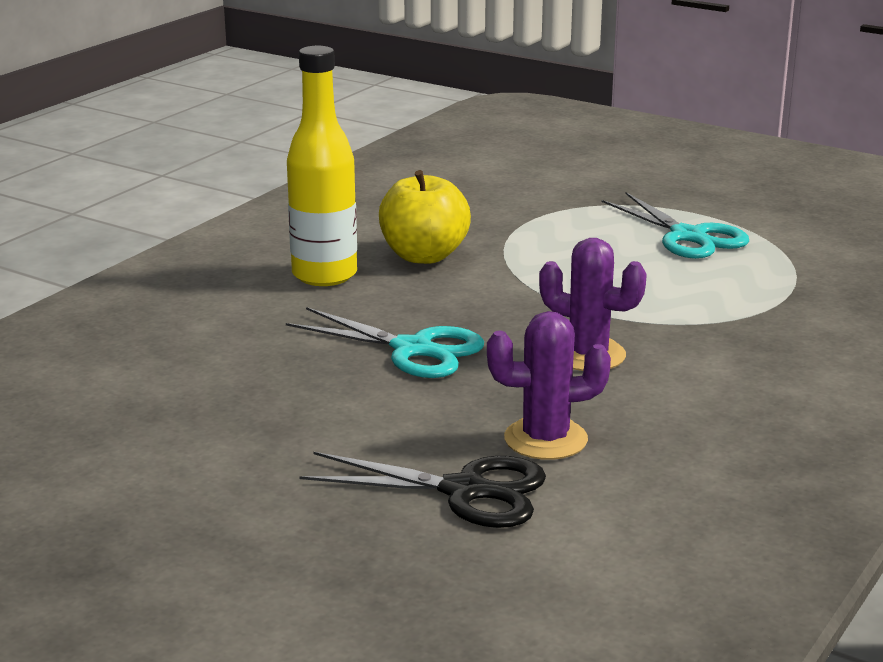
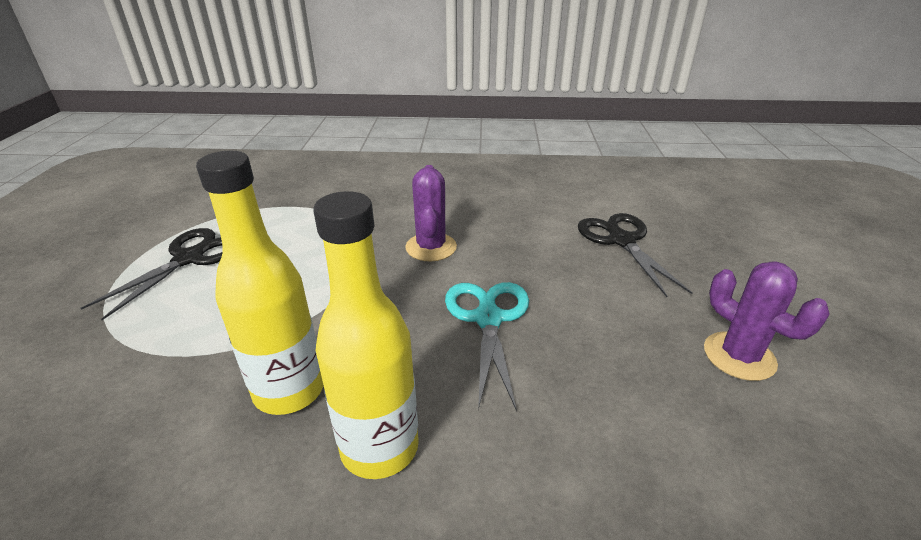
camera: 120 degrees left, 10 degrees up
yellow apple [379,170,471,264] -> yellow bottle [196,151,324,415]
purple cactus [487,311,611,460] -> purple cactus moved to [704,261,830,381]
turquoise scissors [602,192,749,259] -> black scissors [81,228,223,320]

